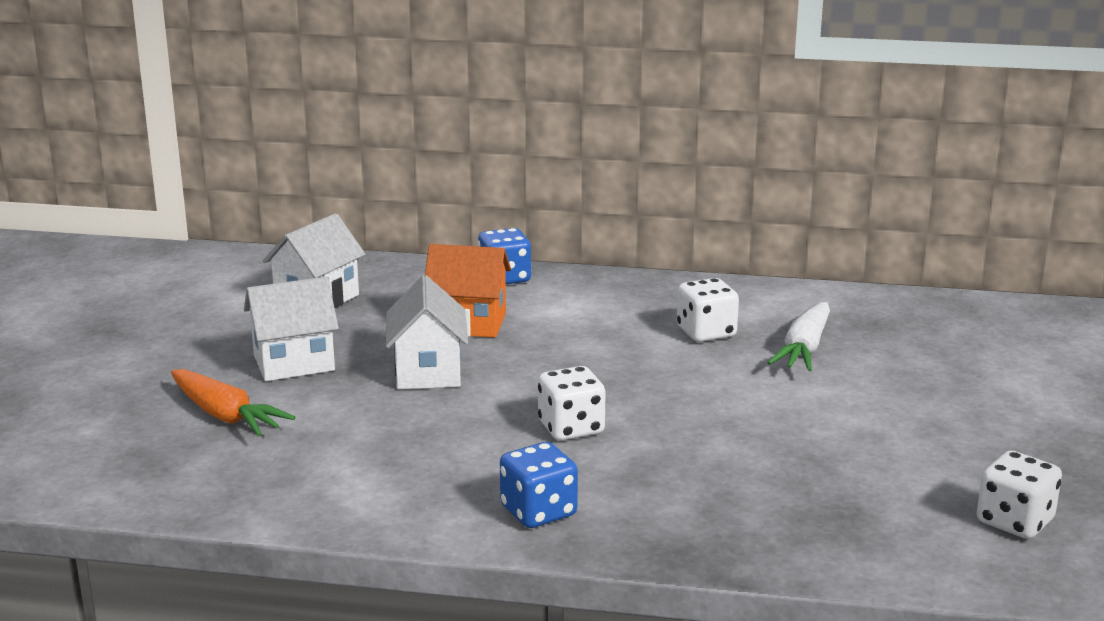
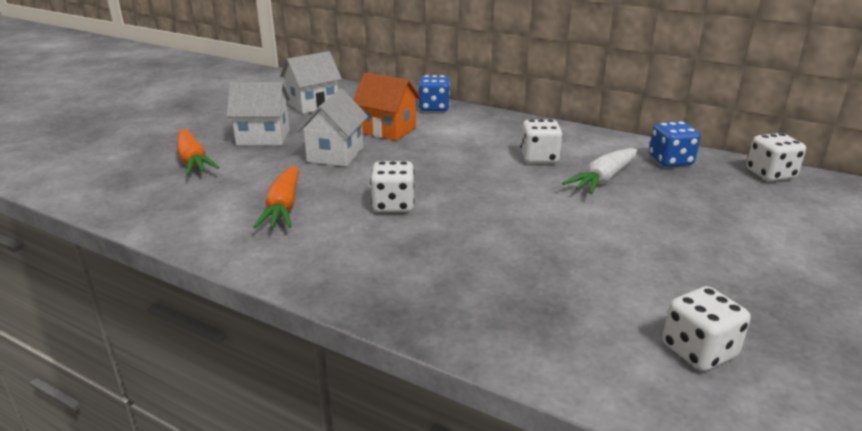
camera: 20 degrees right, 5 degrees up
blue dice [500,442,578,528] -> blue dice moved to [649,121,701,167]
none -> orange carrot [253,165,299,228]
none -> white dice [746,133,806,181]

